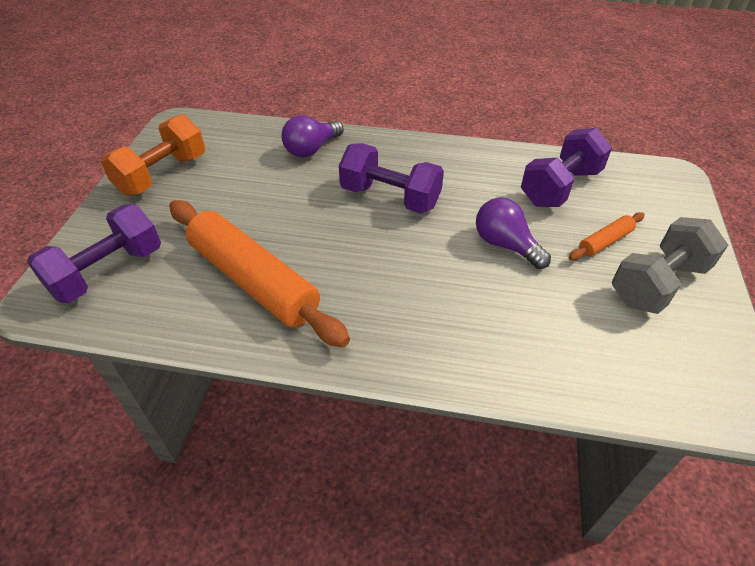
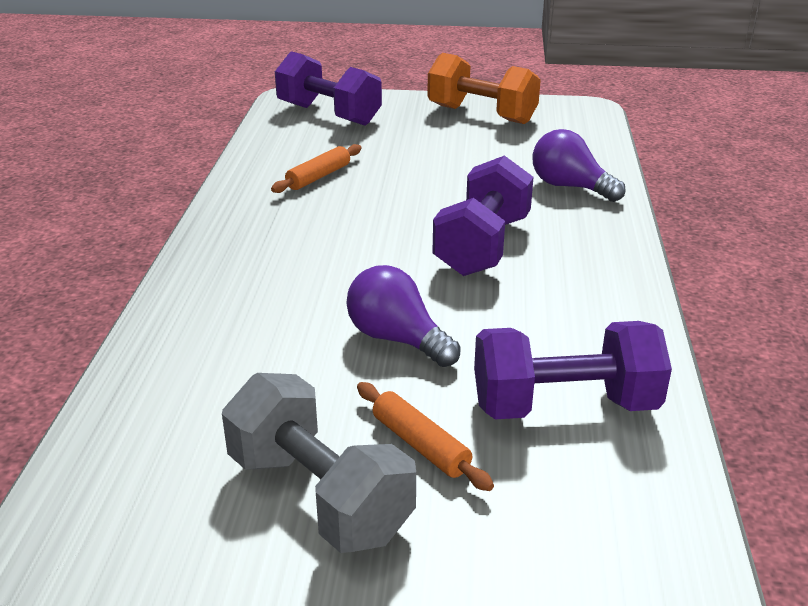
camera: 85 degrees right, 15 degrees down
orange rolling pin [169,200,350,348] -> orange rolling pin [271,144,362,193], size x0.44
purple light bulb [476,198,551,269] -> purple light bulb turned 90 degrees counterclockwise [346,265,461,367]
purple dumbbell [521,128,612,207] -> purple dumbbell turned 45 degrees counterclockwise [474,321,672,419]

